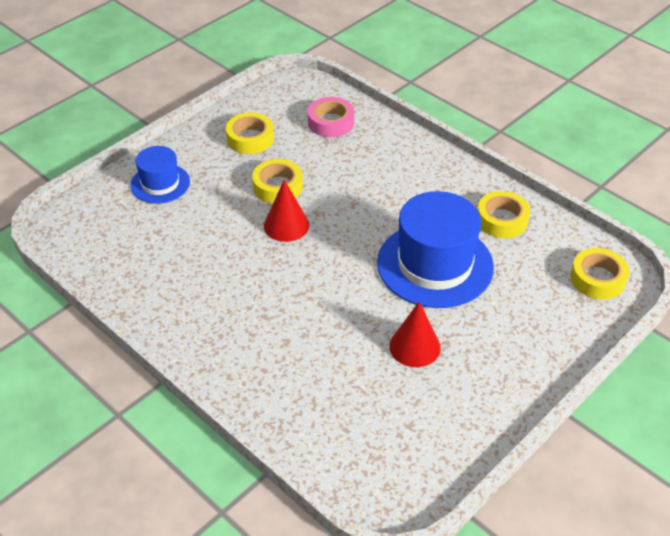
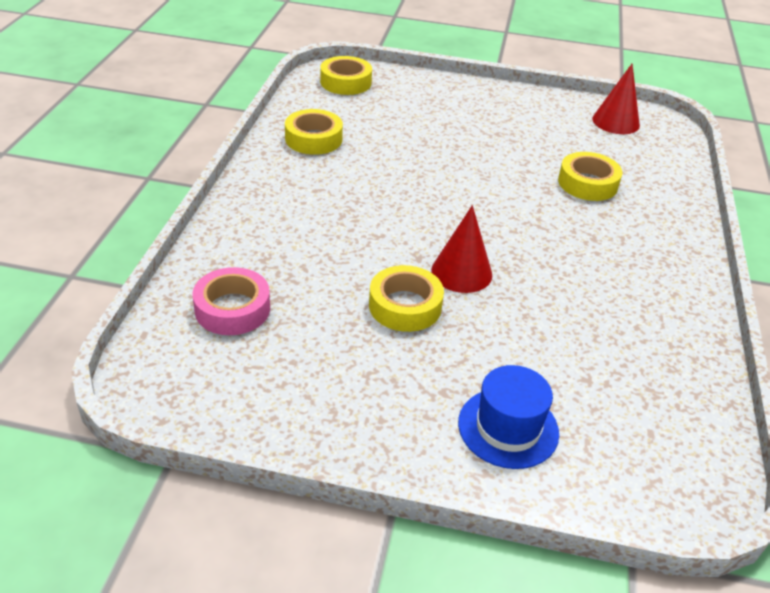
camera: 125 degrees left, 5 degrees down
yellow tape [226,112,274,154] -> yellow tape moved to [558,152,623,201]
blue hat [377,191,494,308] -> none
red cone [389,301,441,367] -> red cone moved to [592,64,640,134]

